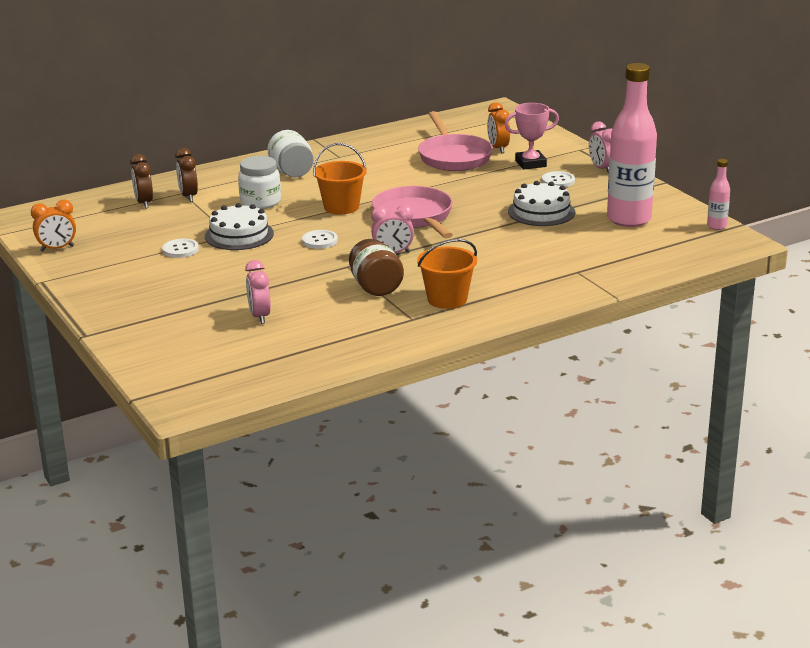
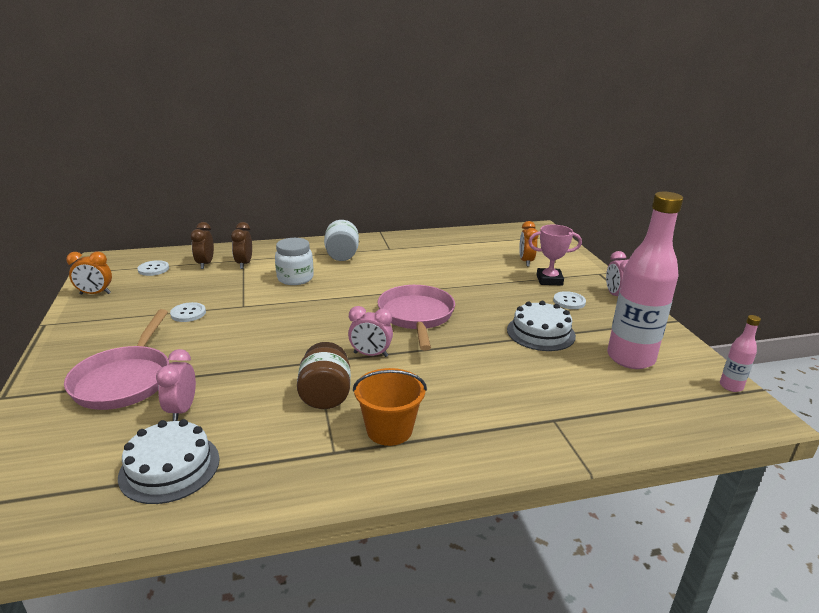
camera: 15 degrees right, 0 degrees up
white cake [205,203,274,250] -> white cake moved to [118,419,220,504]
white button [302,230,338,249] -> white button moved to [138,260,169,276]
orange bucket [313,143,367,215] -> none
pink pan [418,111,493,171] -> pink pan moved to [64,309,169,410]

